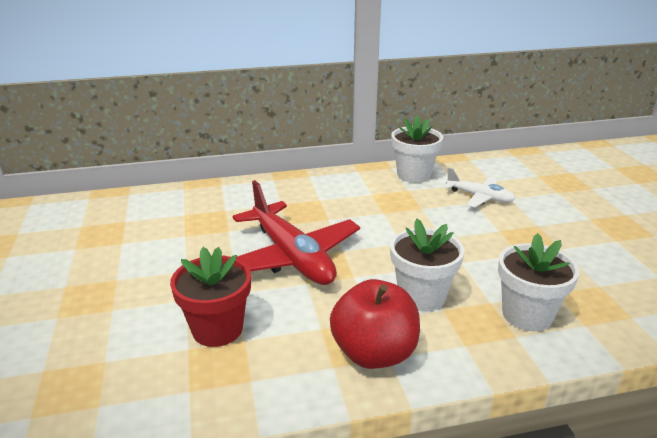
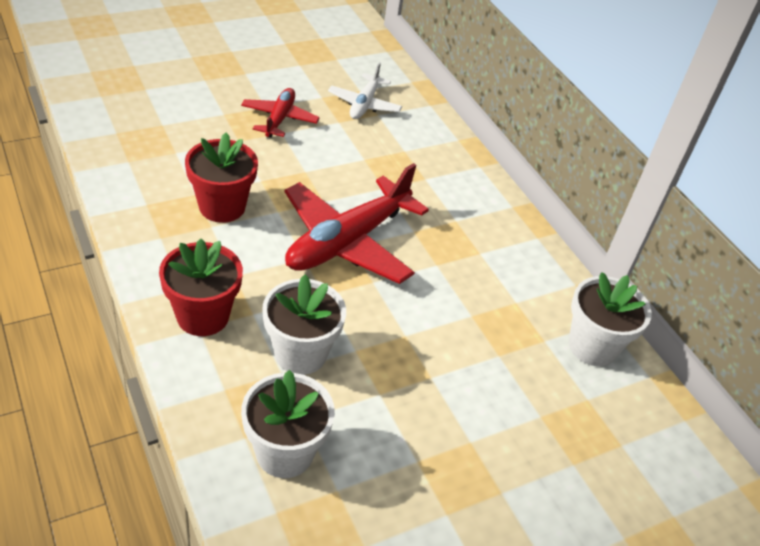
camera: 70 degrees right, 15 degrees up
red apple [330,279,420,369] -> red flower pot [159,239,243,336]
white plane [444,167,516,207] -> white plane moved to [328,62,402,119]
none -> red plane [241,88,320,138]

